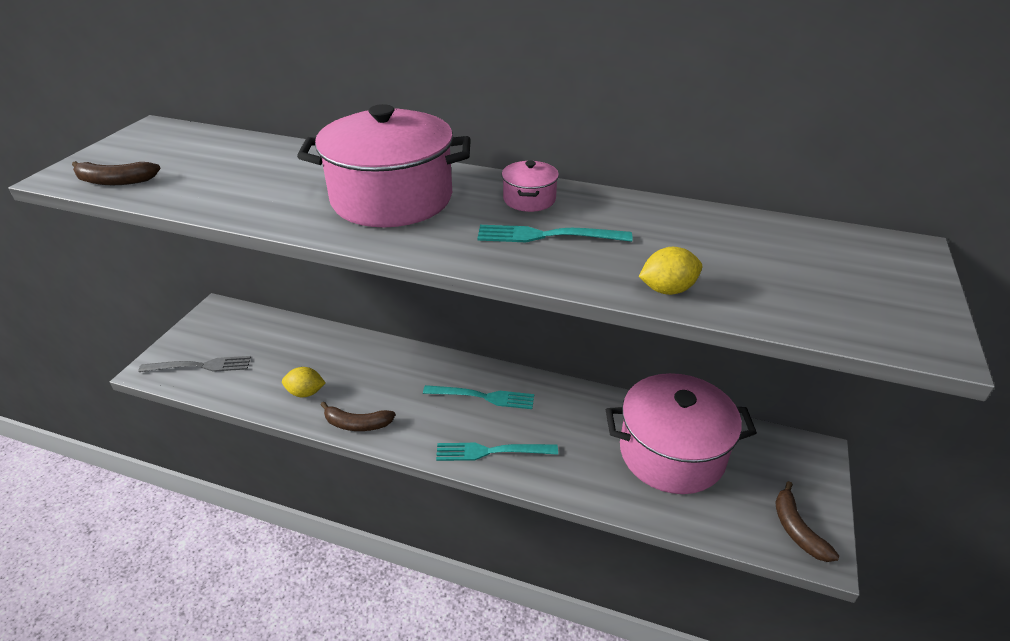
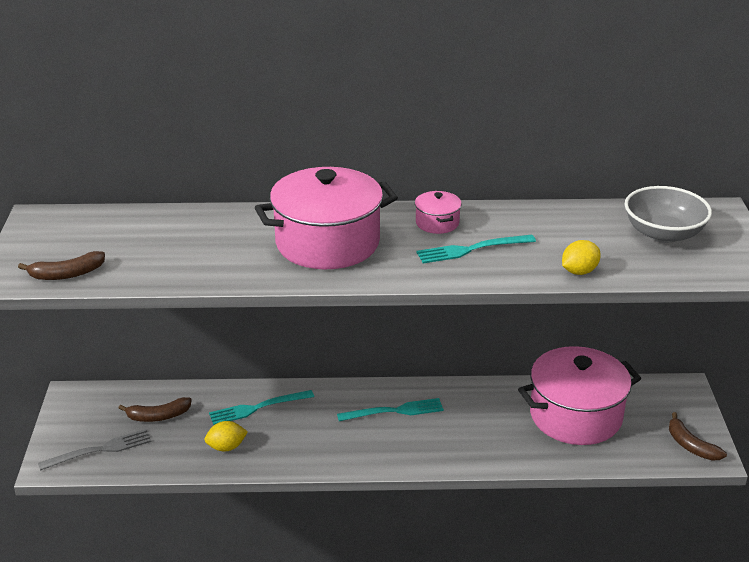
camera: 20 degrees left, 5 degrees down
brown banana [321,402,396,431] -> brown banana moved to [119,397,192,422]
turquoise fork [436,443,558,461] -> turquoise fork moved to [209,390,314,425]
none -> grey bowl [625,186,712,243]

